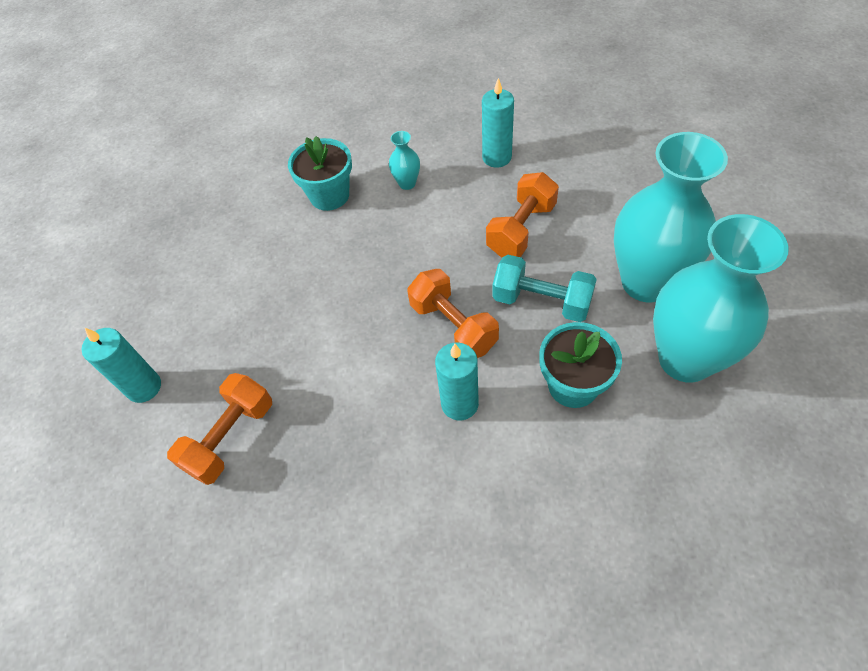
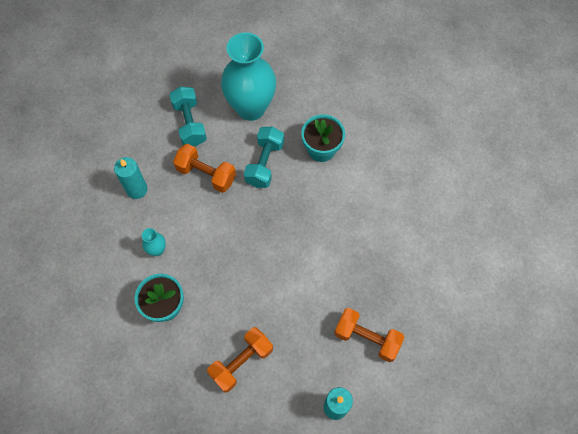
camera: 100 degrees left, 10 degrees up
orange dumbbell [407,269,499,358] -> orange dumbbell moved to [207,327,273,393]
turquoise candle [435,343,479,420] -> none
turquoise vase [653,214,788,383] -> none
none -> turquoise dumbbell [169,87,207,146]

